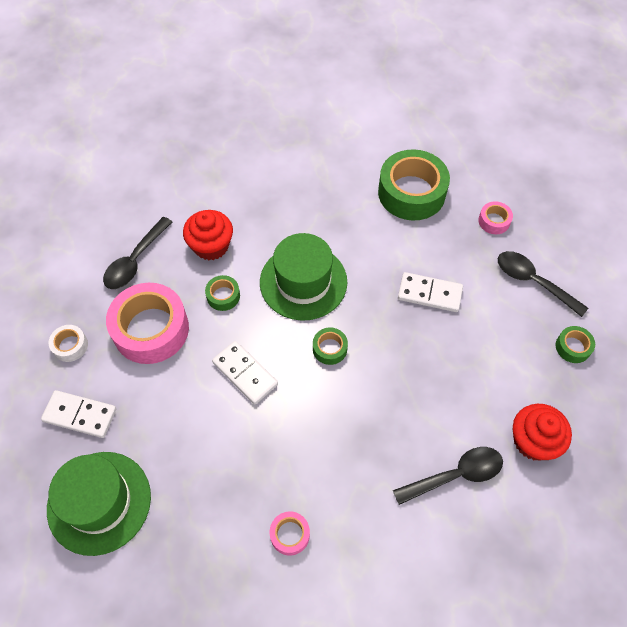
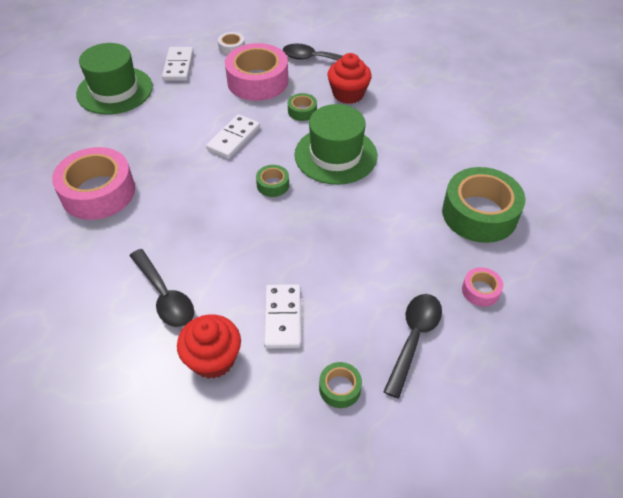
camera: 75 degrees right, 10 degrees down
pink tape [270,511,310,555] -> pink tape [52,147,135,220], size x2.20
white domino [398,272,463,312] -> white domino moved to [264,284,301,349]

